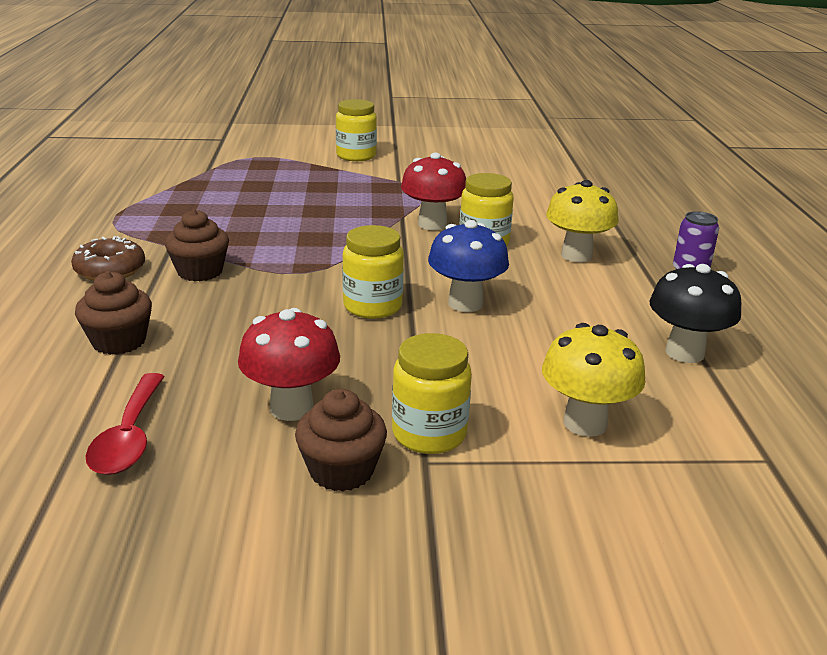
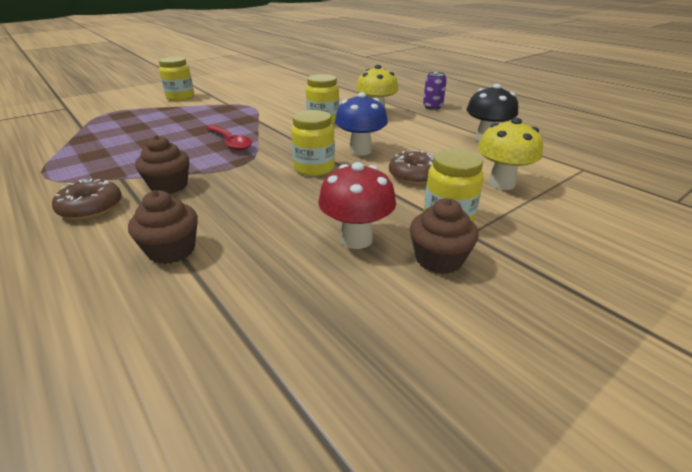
camera: 35 degrees left, 5 degrees up
red spoon [86,373,165,475] -> red spoon moved to [207,125,253,151]
red mushroom [401,152,466,230] -> none
none -> brown donut [389,150,434,185]

